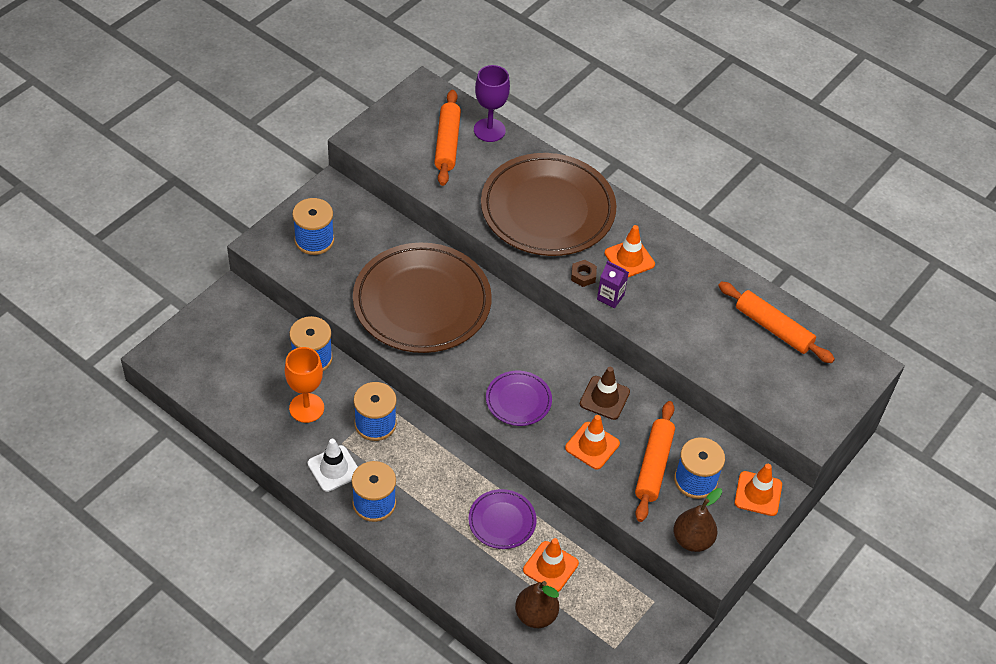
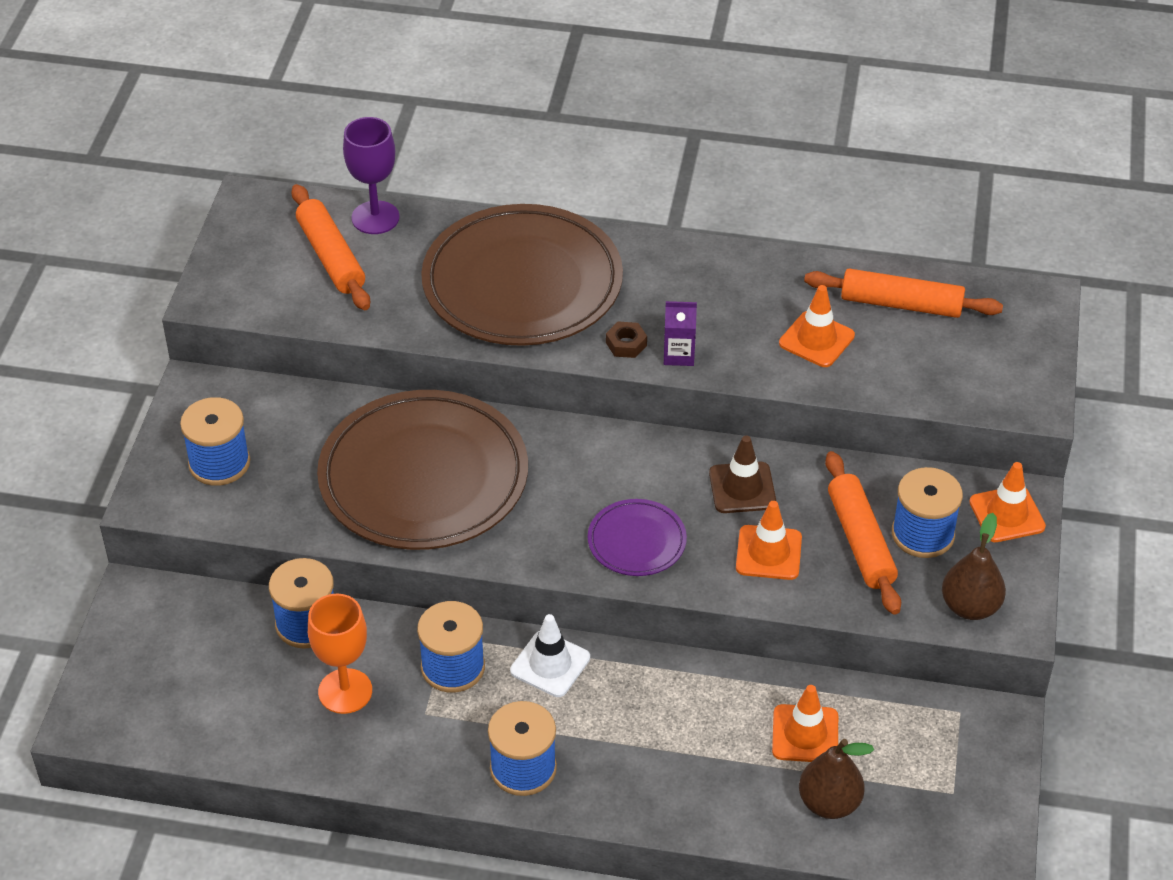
camera: 25 degrees left, 5 degrees down
white traffic cone [308,439,358,492] -> white traffic cone moved to [510,614,590,697]
purple plate [468,489,537,549] -> none
orange traffic cone [604,225,655,277] -> orange traffic cone moved to [779,285,855,367]

